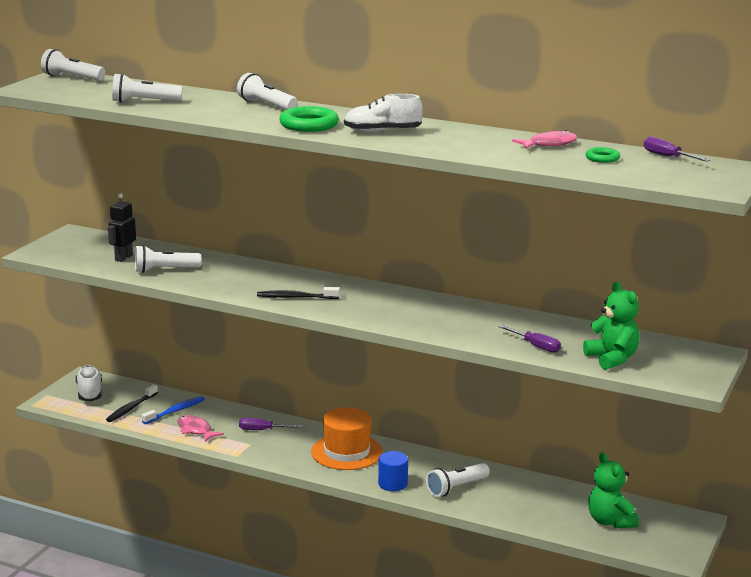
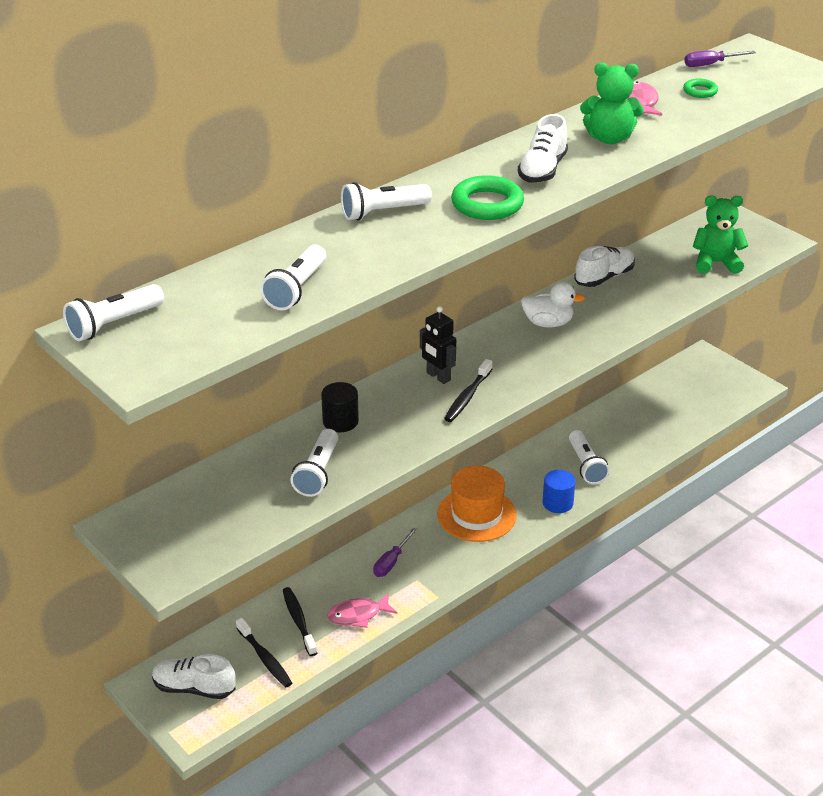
camera: 65 degrees left, 15 degrees up
black robot [108,193,136,262] -> black robot moved to [420,306,456,384]
blue toothbrush [142,396,205,424] -> black toothbrush [283,587,317,656]
purple screwdriver [498,325,561,353] -> none
green teddy bear [588,452,639,528] -> green teddy bear moved to [580,63,644,144]
none -> black cylinder [321,382,359,432]
none -> white duck [521,282,585,327]
none -> white shoe [574,246,635,287]

